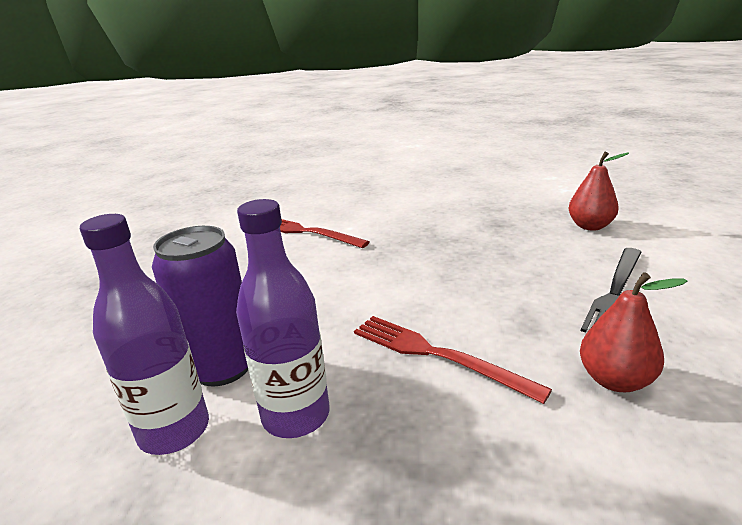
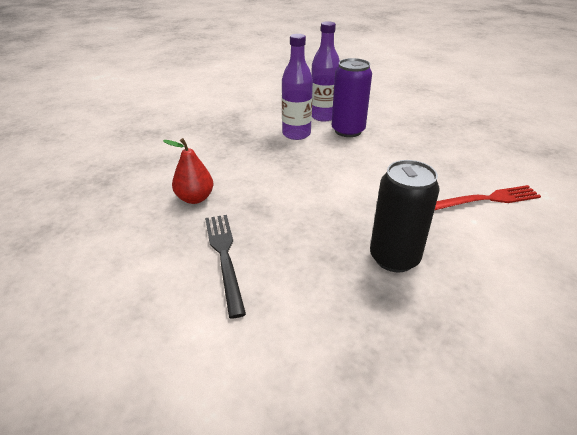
camera: 130 degrees right, 10 degrees up
red fork [354,316,552,404] -> none
red pear [569,152,629,231] -> none
none -> black can [370,160,440,273]

